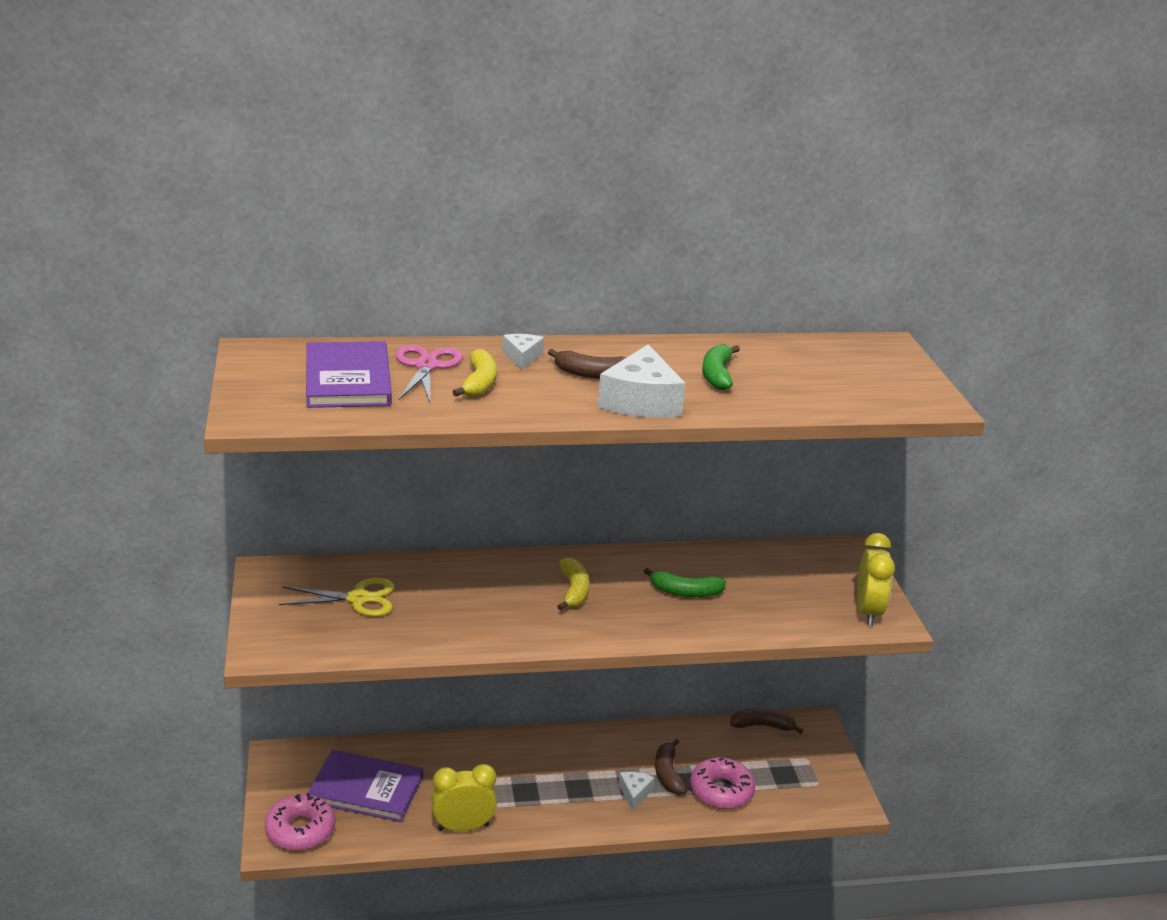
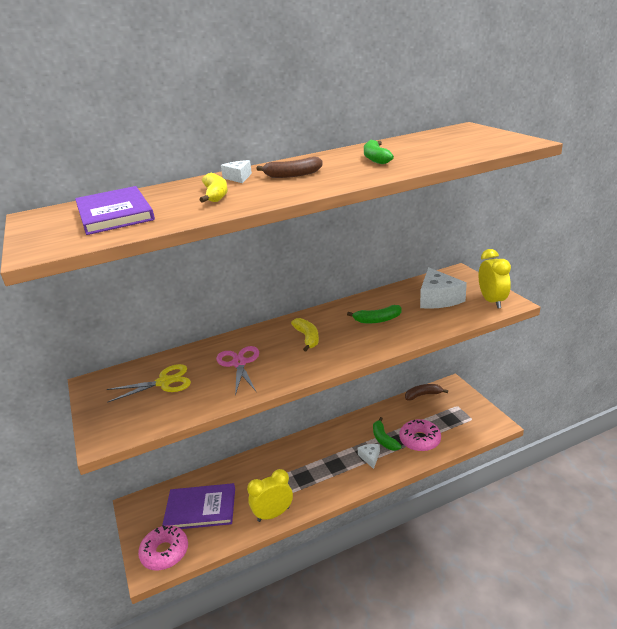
camera: 10 degrees left, 0 degrees up
pink scissors [395,345,463,402] -> pink scissors moved to [216,346,259,396]
white cheese [598,344,685,418] -> white cheese moved to [420,267,467,309]
brown banana [655,739,687,795] -> green banana [373,417,402,451]

